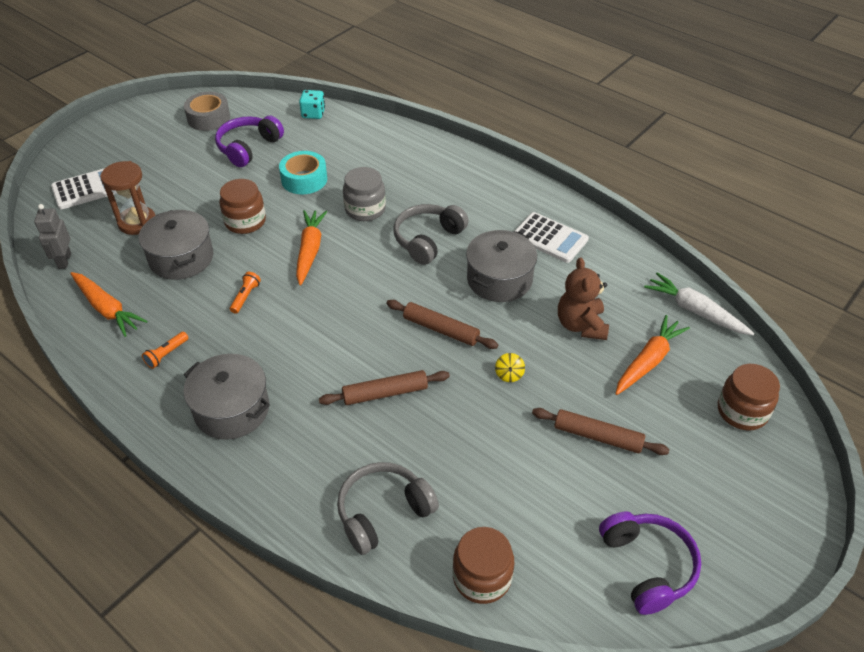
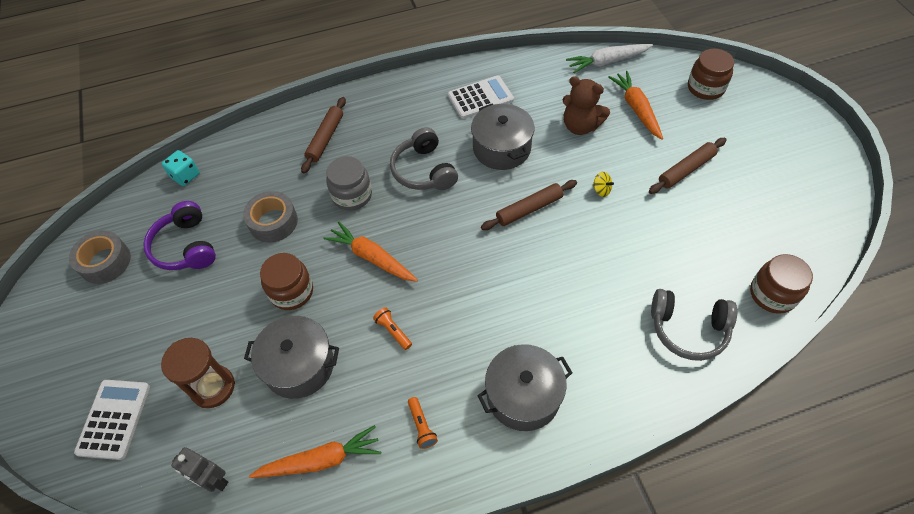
camera: 55 degrees left, 10 degrees up
turquoise tape [279,151,327,194] -> grey tape [243,191,298,243]
brown rolling pin [319,370,450,405] -> brown rolling pin moved to [301,97,346,173]
grey headphones [337,462,439,555] -> grey headphones turned 75 degrees counterclockwise [651,289,737,361]
purple headphones [599,511,701,615] -> none

